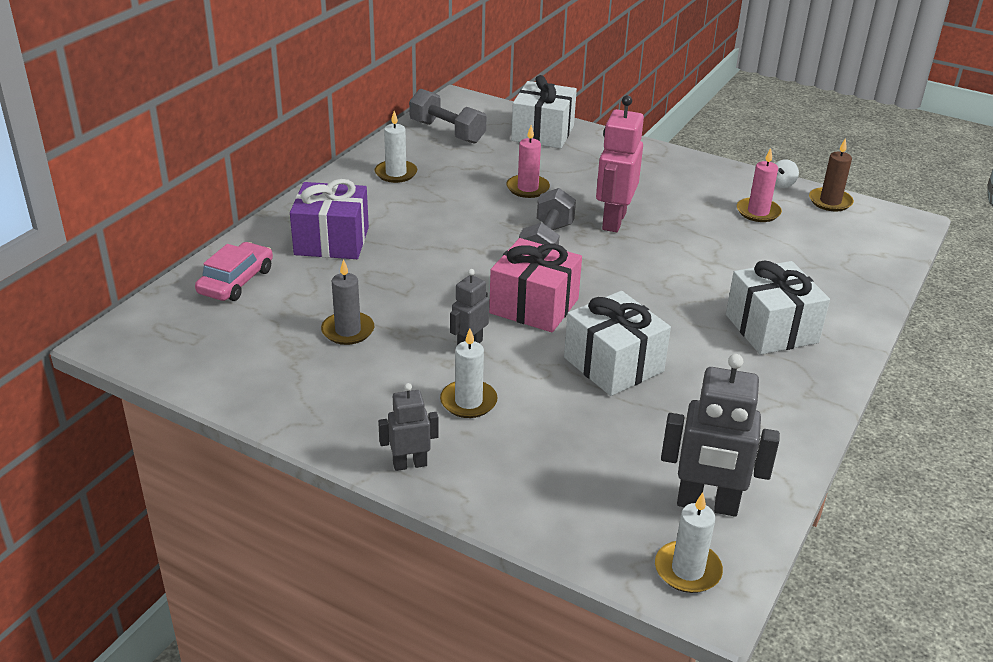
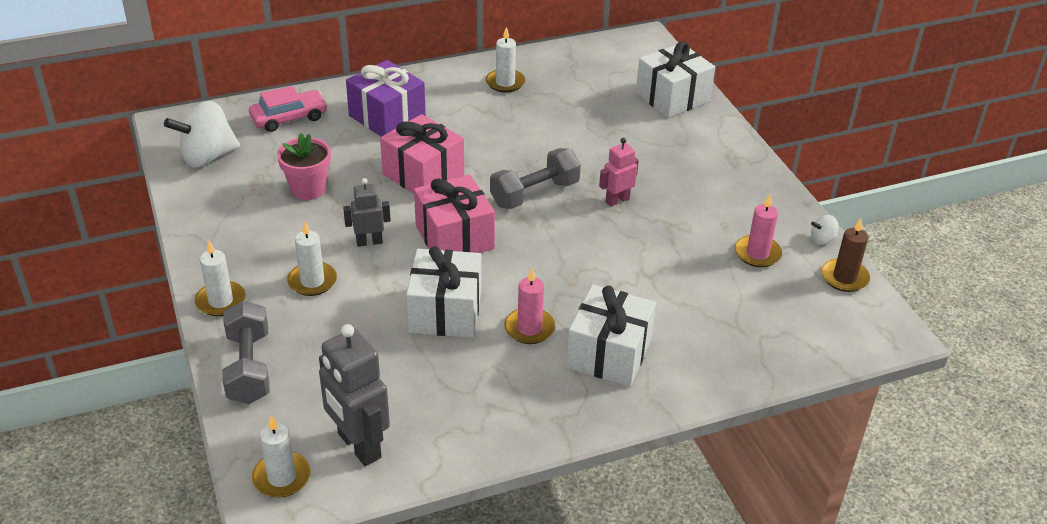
camera: 40 degrees right, 5 degrees up
grey candle [321,259,374,345] -> pink flower pot [277,133,331,200]
grey robot [378,383,439,471] -> white candle [195,241,246,316]
grey dumbbell [409,89,486,144] -> grey dumbbell moved to [222,300,270,404]
pink candle [507,125,550,198] -> pink candle moved to [504,268,555,344]
pink robot [596,95,644,232] -> pink robot [599,138,639,207], size x0.57
none -> white spinning top [164,101,240,167]
none -> pink gift [380,114,464,194]

